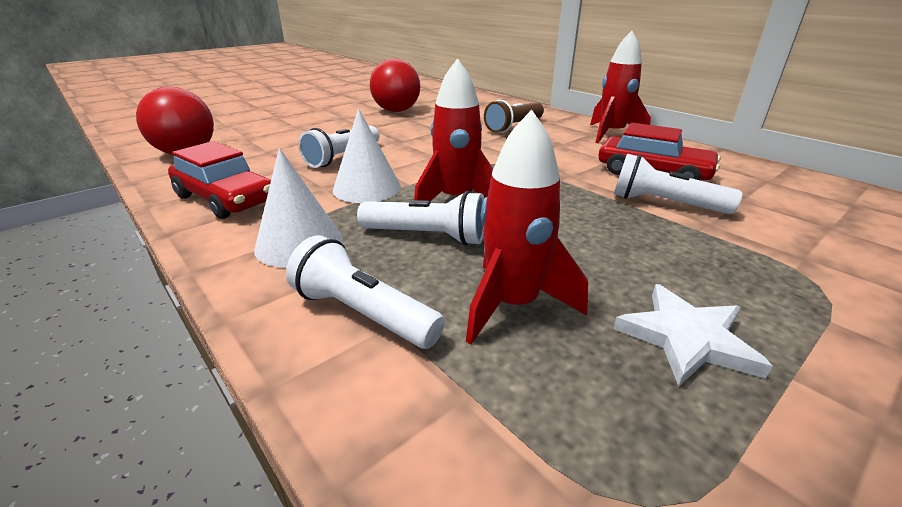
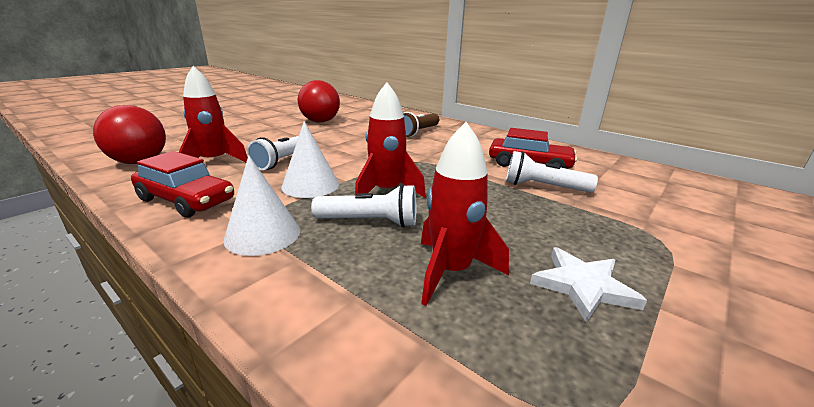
camera: 10 degrees left, 5 degrees down
white flashlight [286,235,445,349] -> none
red rocket [590,31,651,143] -> red rocket moved to [179,66,248,162]

